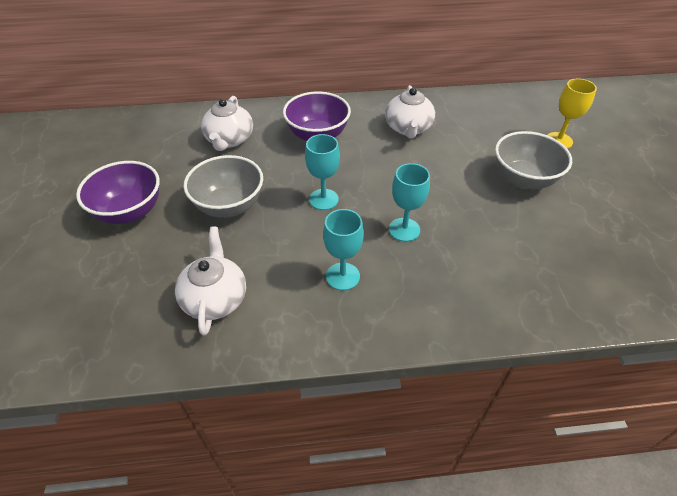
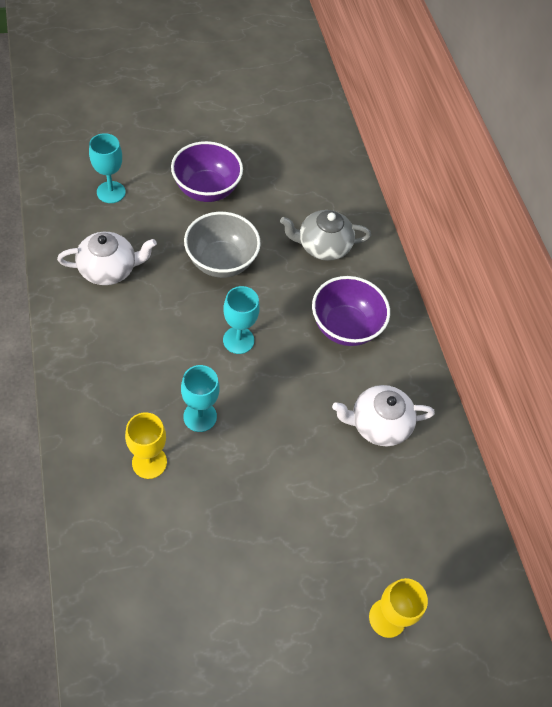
camera: 75 degrees right, 10 degrees up
white teapot [201,96,253,151] -> grey teapot [280,210,371,261]
turquoise goblet [323,209,364,290] -> turquoise goblet moved to [89,133,126,203]
grey bowl [495,131,572,189] -> none
none -> yellow goblet [125,412,167,479]

